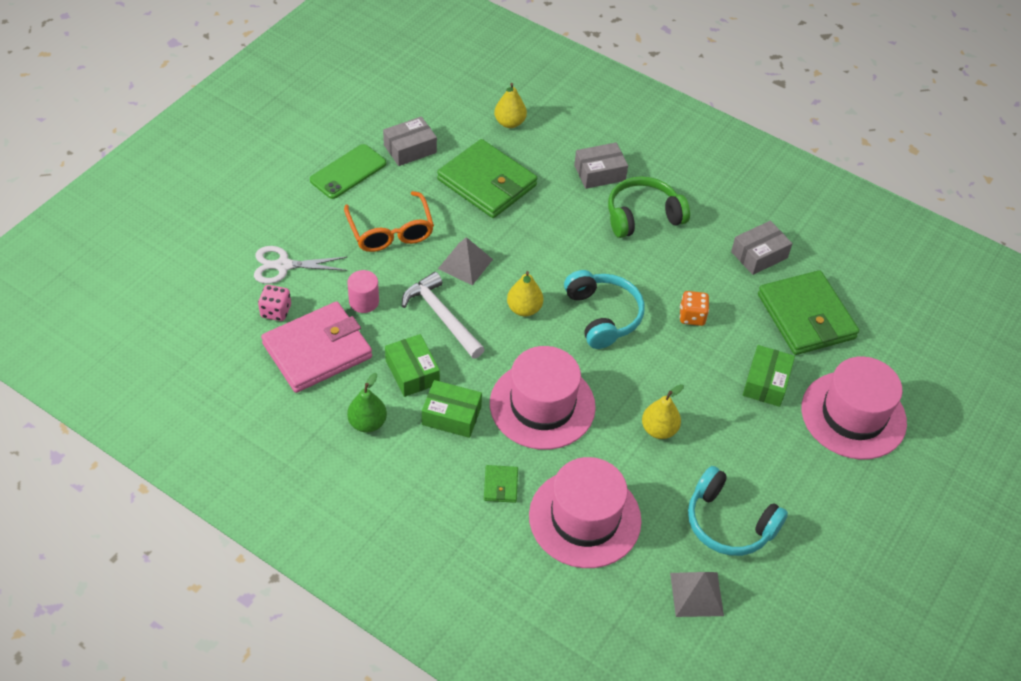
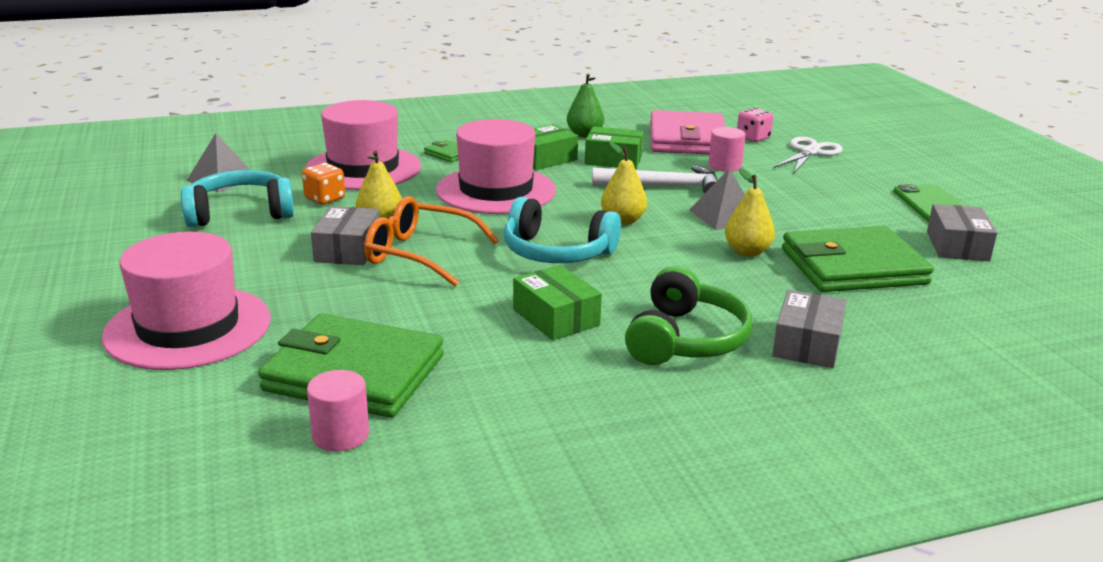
camera: 130 degrees right, 25 degrees down
orange glasses [344,191,434,252] -> orange glasses moved to [364,196,499,286]
yellow pear [494,83,527,128] -> yellow pear moved to [725,168,775,257]
orange dice [679,291,709,326] -> orange dice moved to [302,163,345,204]
grey box [731,221,792,275] -> grey box moved to [311,206,379,265]
green box [743,345,795,407] -> green box moved to [513,265,602,340]
none -> pink cylinder [307,370,369,451]

